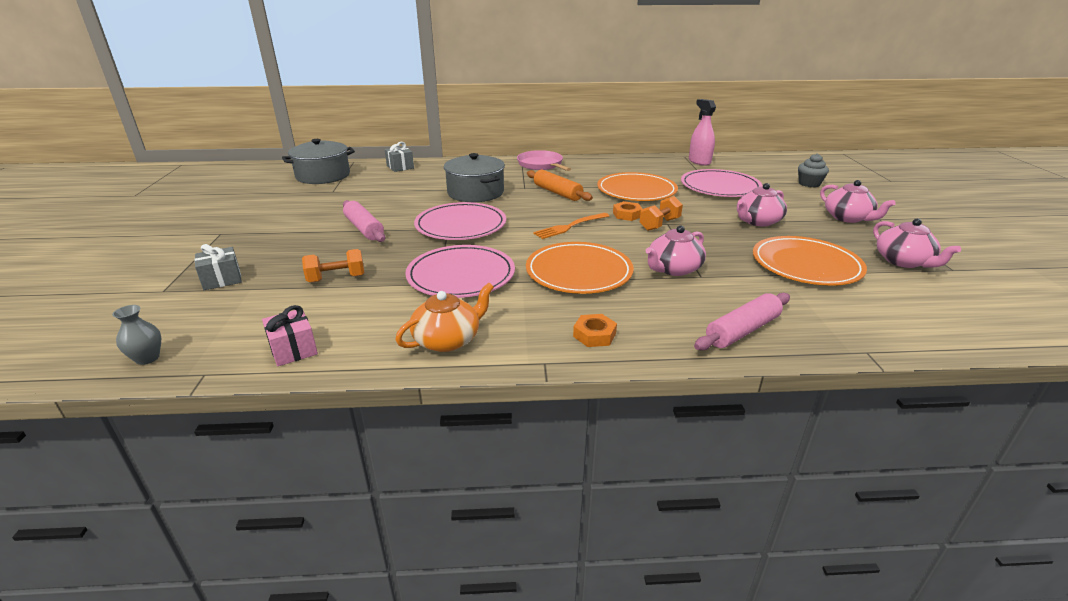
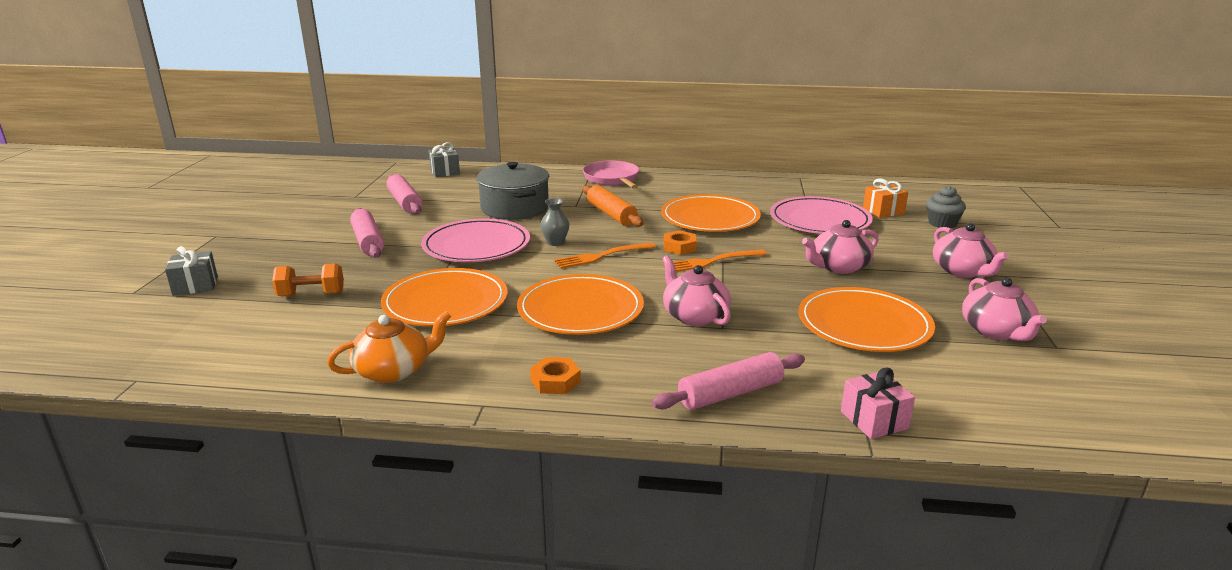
camera: 10 degrees right, 5 degrees down
grey vase [112,305,161,365] -> grey vase moved to [540,198,569,246]
pink gift [262,305,318,366] -> pink gift moved to [841,368,915,439]
grey pot [282,139,355,184] -> none
pink plate [405,245,515,298] -> orange plate [381,268,508,327]
orange dumbbell [640,196,683,231] -> orange fork [664,249,767,272]
pink teapot [646,225,706,276] -> pink teapot turned 90 degrees clockwise [662,255,731,326]
pink spray bottle [689,99,716,166] -> none
none -> pink rolling pin [386,174,422,214]
none -> orange gift [863,178,908,218]

